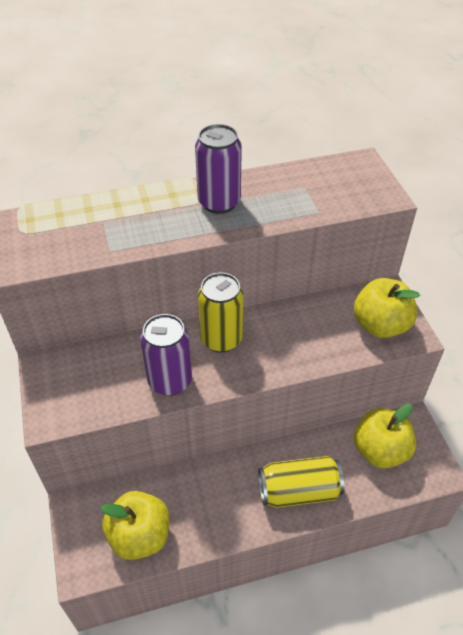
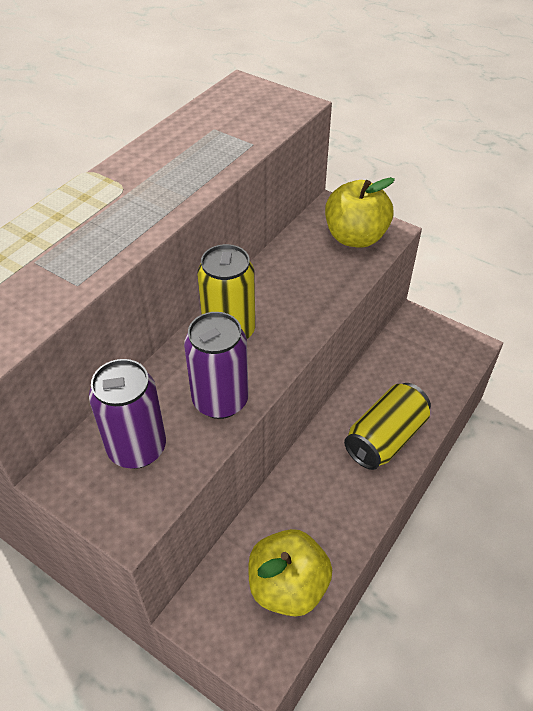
camera: 40 degrees left, 0 degrees up
purple can [195,124,242,214] -> purple can moved to [89,359,166,469]
yellow apple [354,404,416,468] -> none

